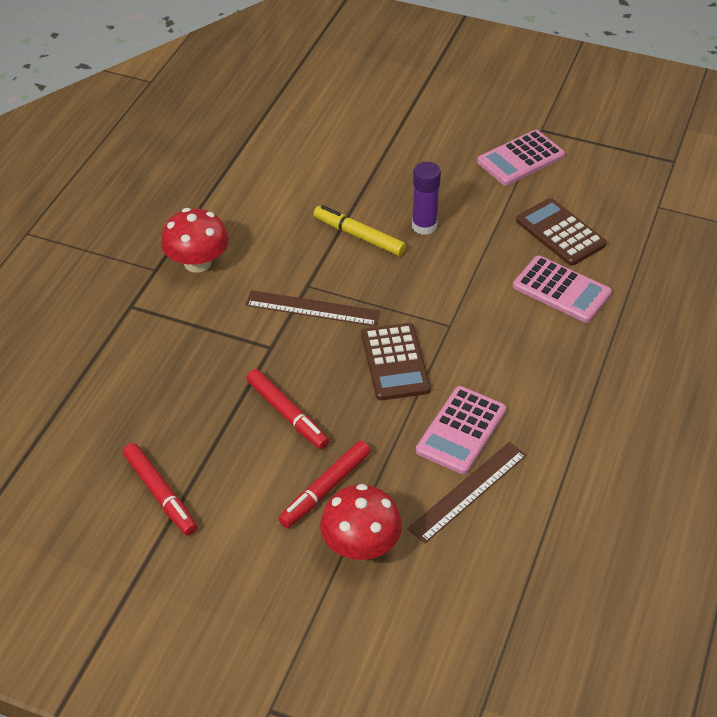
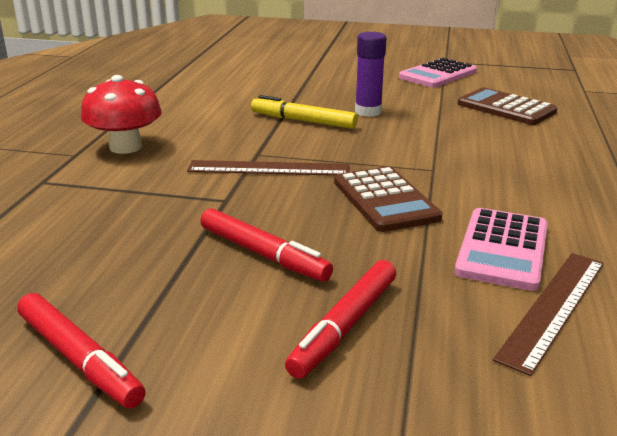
camera: 10 degrees left, 20 degrees down
red mushroom [320,484,402,560] -> none
pink calculator [513,256,612,323] -> none

